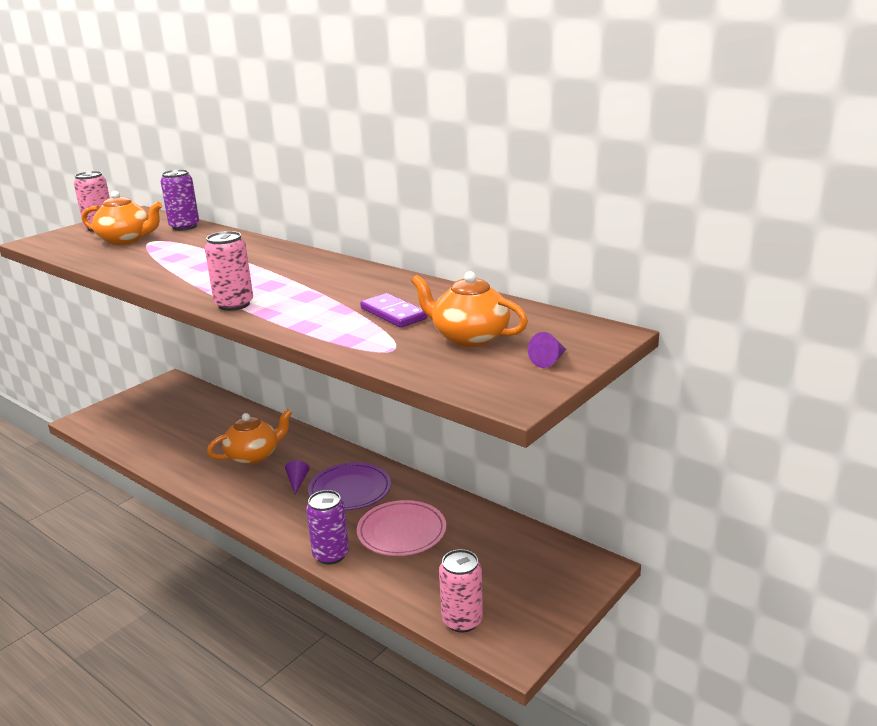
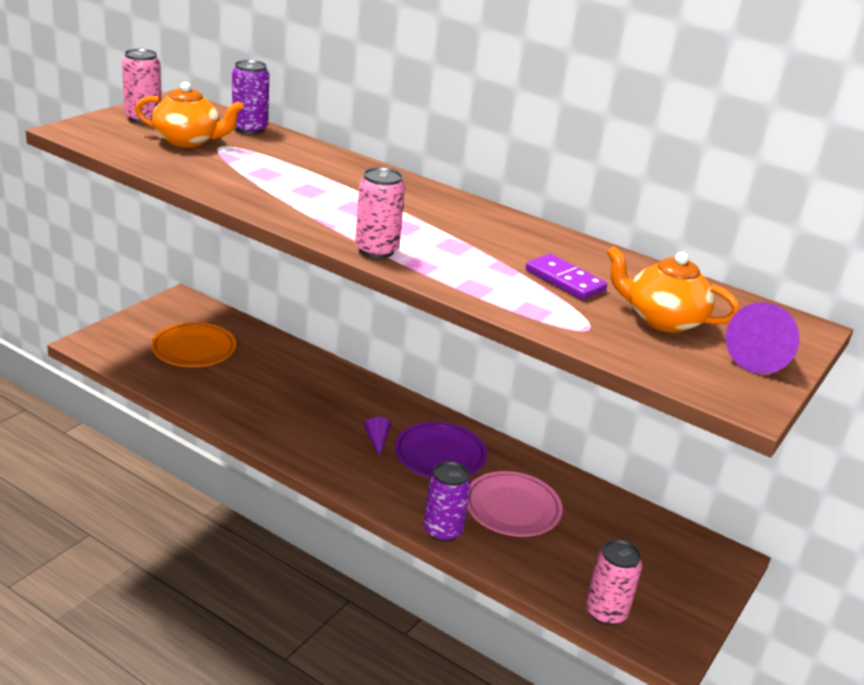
camera: 10 degrees left, 5 degrees up
orange teapot [207,409,292,465] -> none
purple cone [528,332,567,368] -> purple cone [726,302,800,374], size x1.87
none -> orange plate [151,322,236,367]

